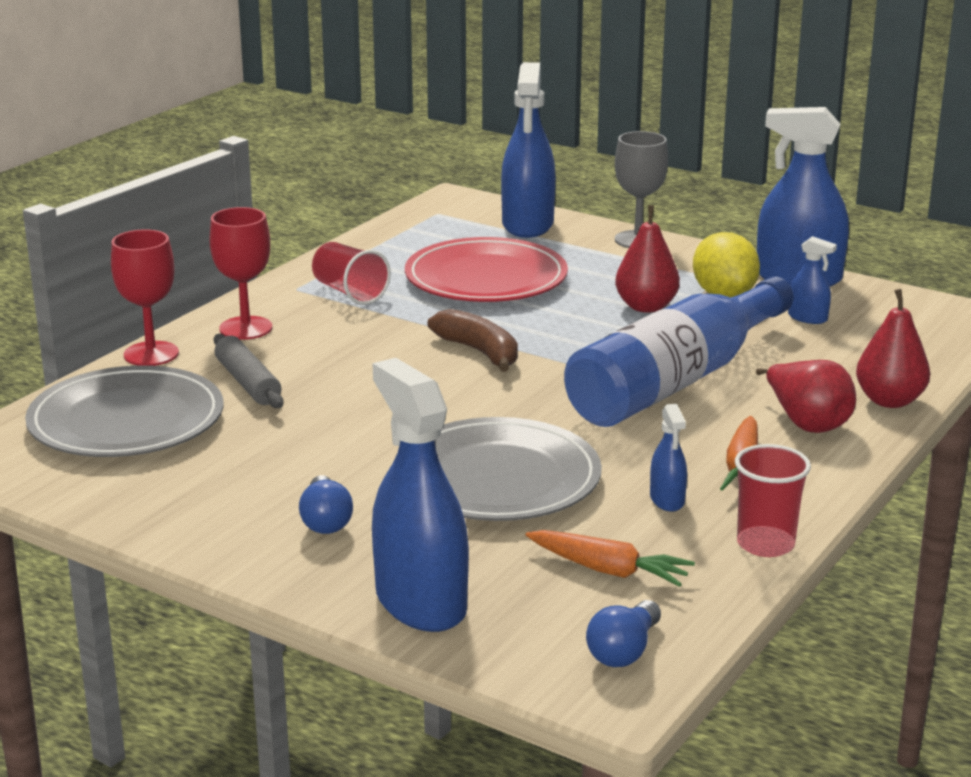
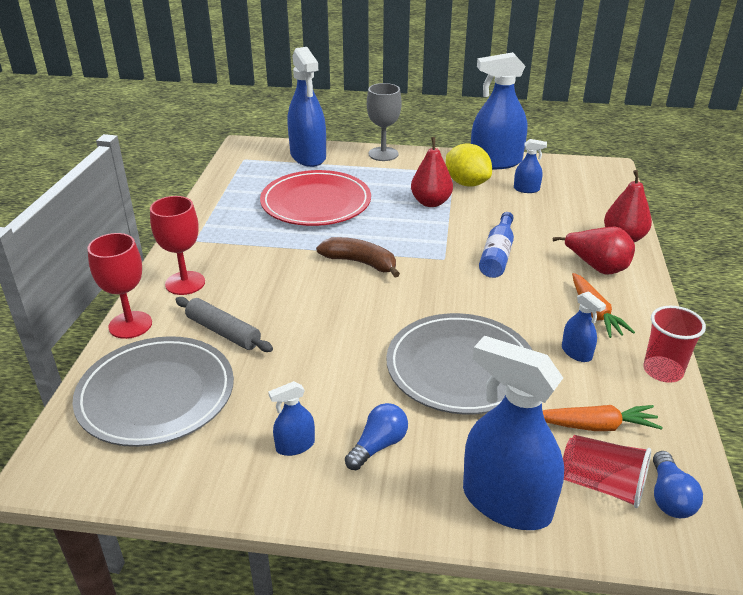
camera: 25 degrees left, 10 degrees up
blue light bulb [299,475,353,534] -> blue light bulb turned 105 degrees counterclockwise [345,403,408,470]
red cup [312,242,391,305] -> red cup moved to [563,435,651,508]
blue bottle [564,277,794,427] -> blue bottle [479,212,514,278], size x0.48
none -> blue spray bottle [268,381,315,456]

